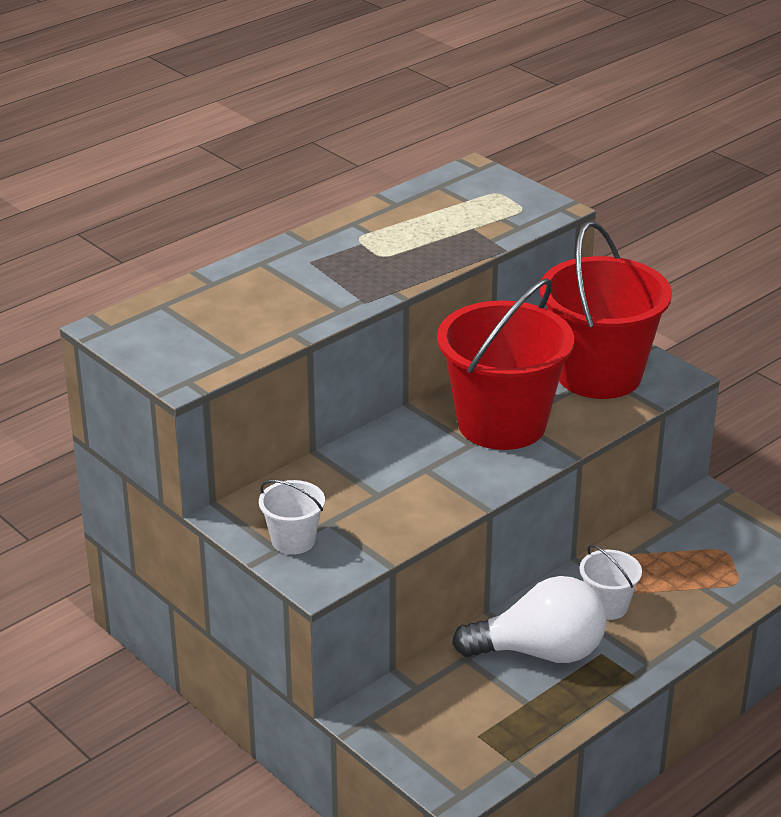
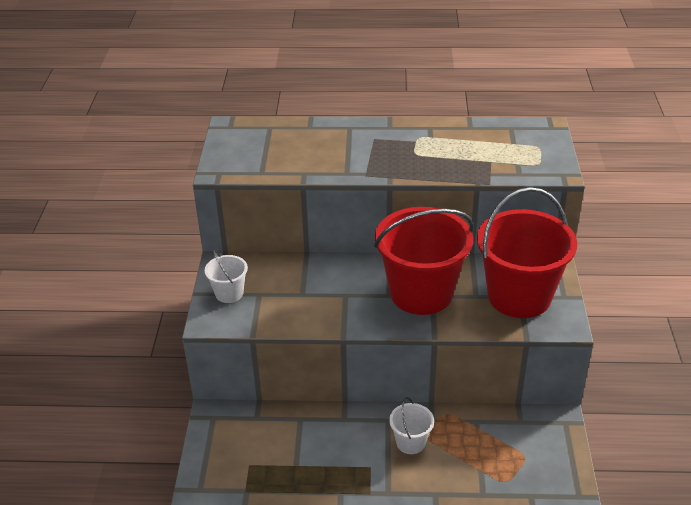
camera: 45 degrees right, 5 degrees up
white light bulb [452,576,606,663] -> none

